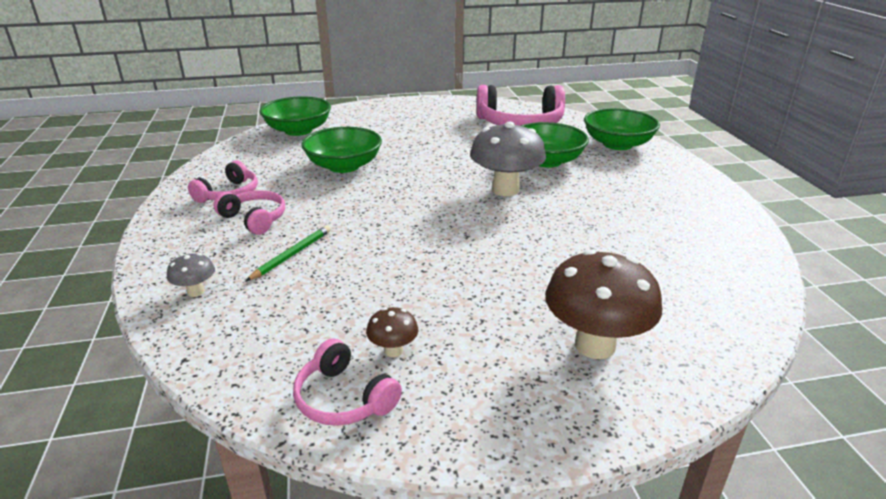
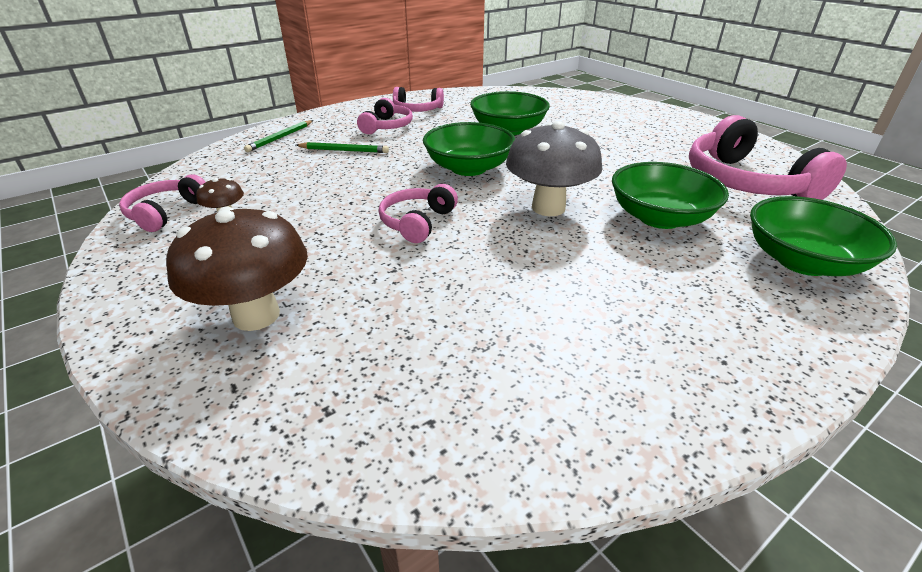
camera: 65 degrees right, 5 degrees up
grey mushroom [167,253,215,297] -> green pencil [244,120,313,152]
green bowl [260,96,331,136] -> green bowl moved to [423,122,515,176]
none -> pink headphones [379,184,458,243]

